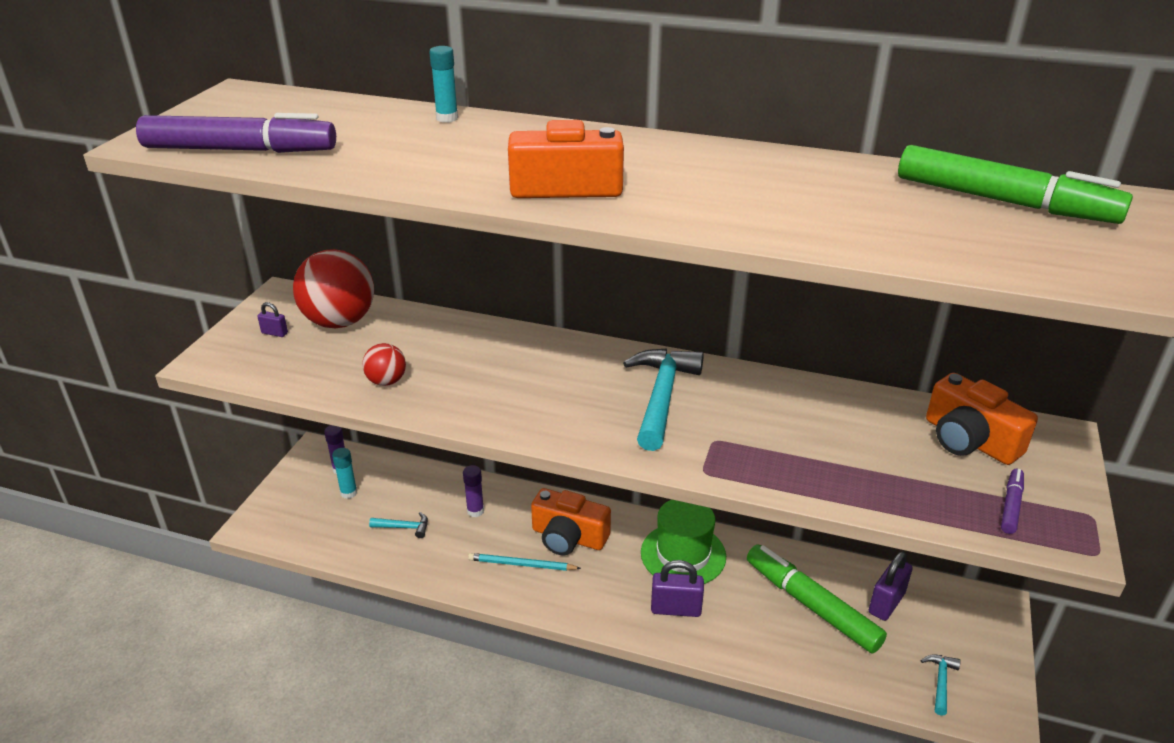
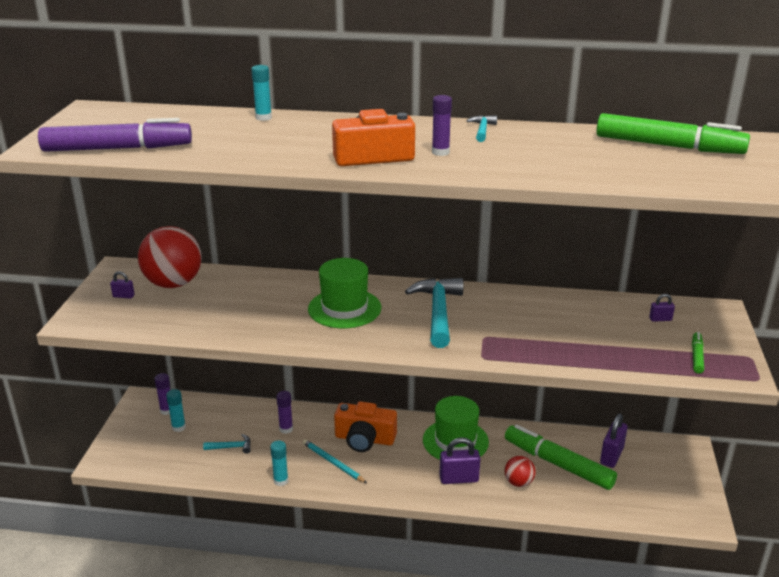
camera: 10 degrees left, 5 degrees down
red ball [362,343,406,386] -> red ball moved to [505,456,535,487]
turquoise pencil [468,553,581,571] -> turquoise pencil turned 45 degrees clockwise [303,439,367,483]
turquoise hammer [921,654,961,716] -> turquoise hammer moved to [466,115,497,142]
orange camera [926,373,1038,465] -> purple padlock [649,294,675,322]
purple marker [1001,469,1024,534] -> green marker [692,332,704,374]
none -> turquoise glue stick [270,441,288,486]
none -> green hat [308,258,381,328]
none -> purple glue stick [432,95,452,156]

